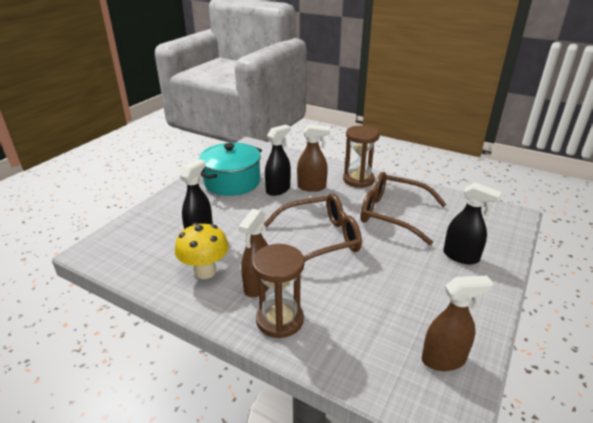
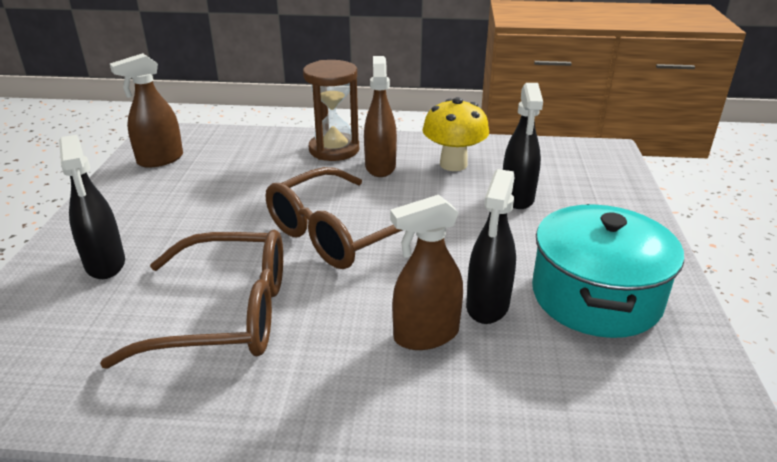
camera: 155 degrees right, 0 degrees up
brown hourglass [343,125,380,188] -> none
black spray bottle [443,183,502,264] -> black spray bottle turned 120 degrees counterclockwise [59,135,125,279]

